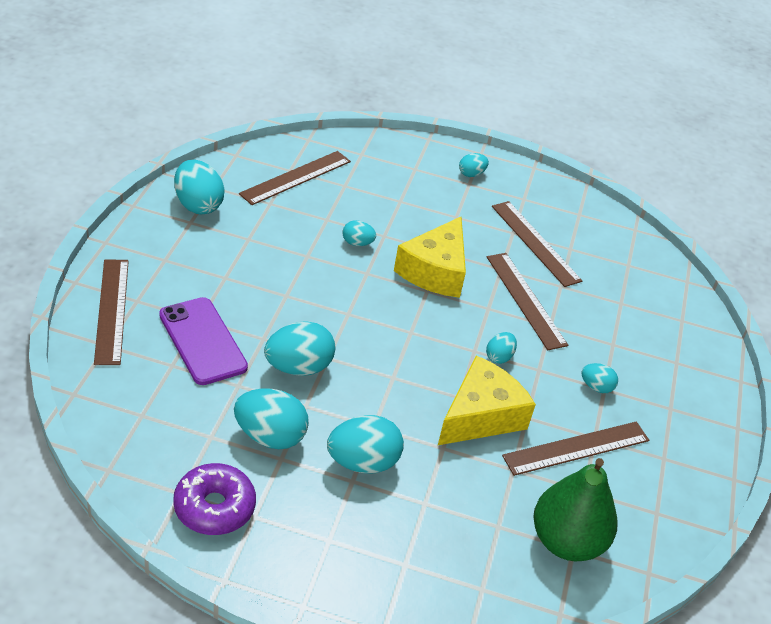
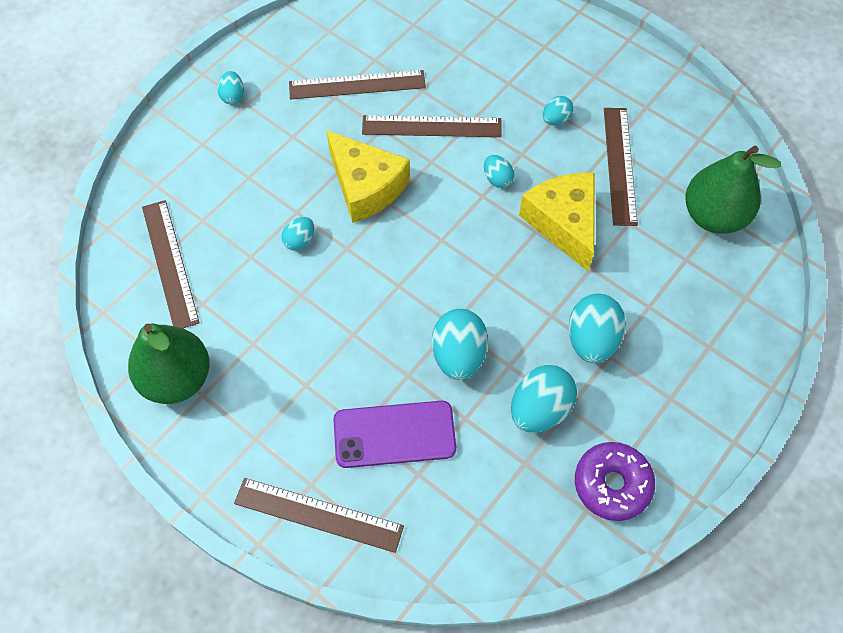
camera: 60 degrees left, 20 degrees up
turquoise egg [174,160,225,214] -> green pear [128,324,210,404]

